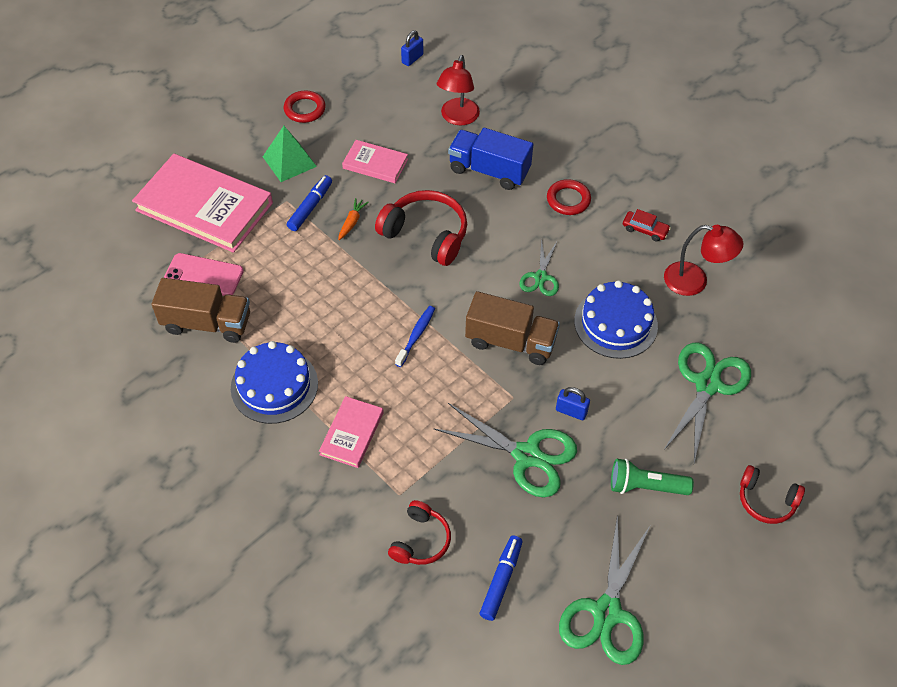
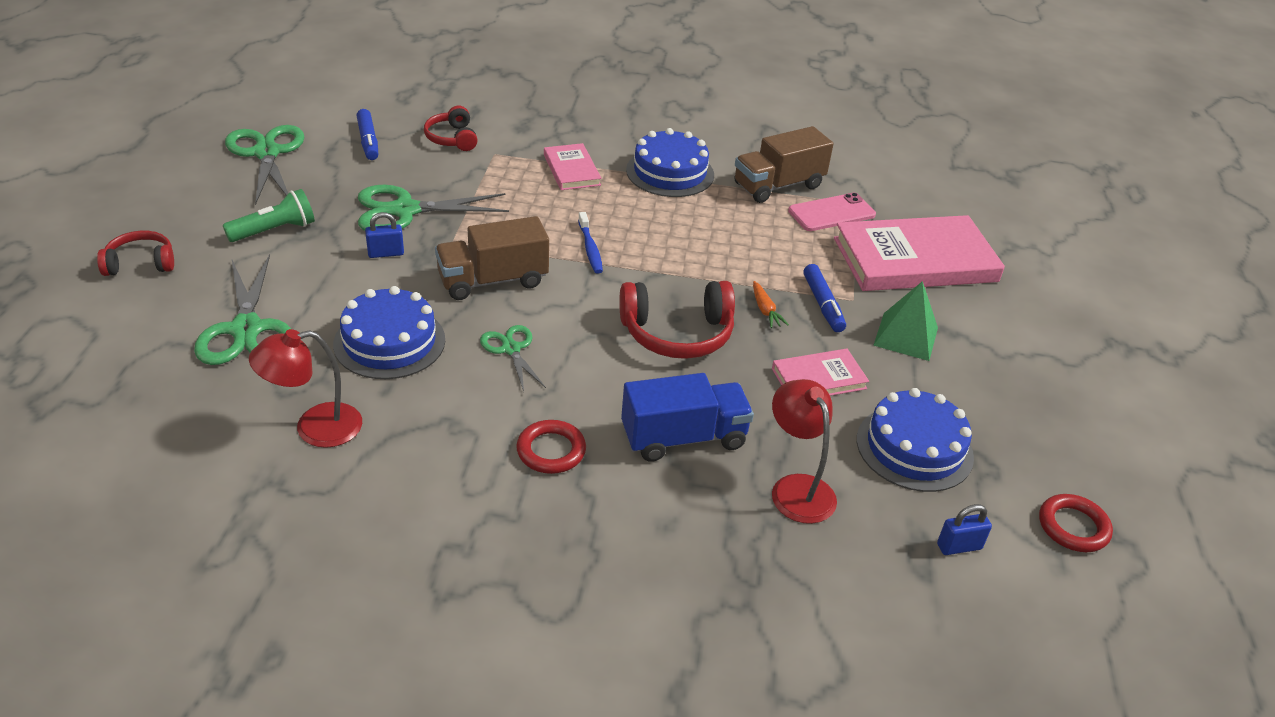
camera: 140 degrees right, 15 degrees down
red ring [284,91,326,123] -> red ring moved to [1039,494,1113,552]
blue padlock [401,30,423,66] -> blue padlock turned 75 degrees clockwise [937,504,992,555]
red car [623,209,671,242] -> none
none -> blue cake [857,388,974,492]

